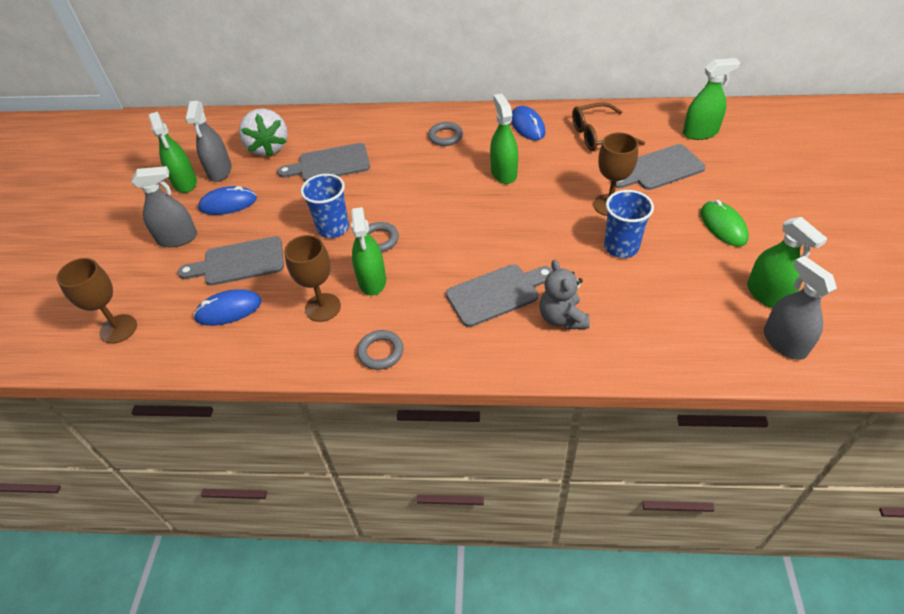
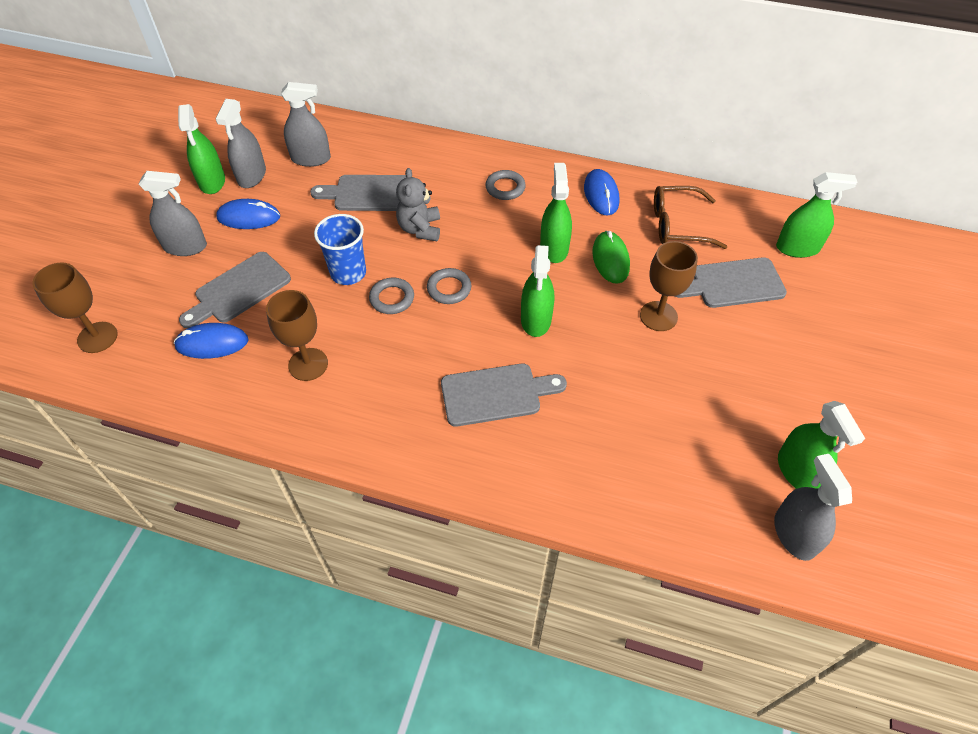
camera: 10 degrees right, 5 degrees up
grey cutting board [178,236,284,286] -> grey cutting board turned 45 degrees counterclockwise [179,252,291,328]
white strawberry [239,108,288,157] -> grey spray bottle [281,82,331,167]
green spray bottle [351,207,386,296] -> green spray bottle moved to [521,245,554,337]
grey ring [357,330,403,370] -> grey ring moved to [427,268,471,304]
grey teddy bear [540,260,590,330] -> grey teddy bear moved to [396,168,440,241]
blue cup [604,190,654,258] -> none
green mouse [701,200,749,247] -> green mouse moved to [592,231,630,284]

